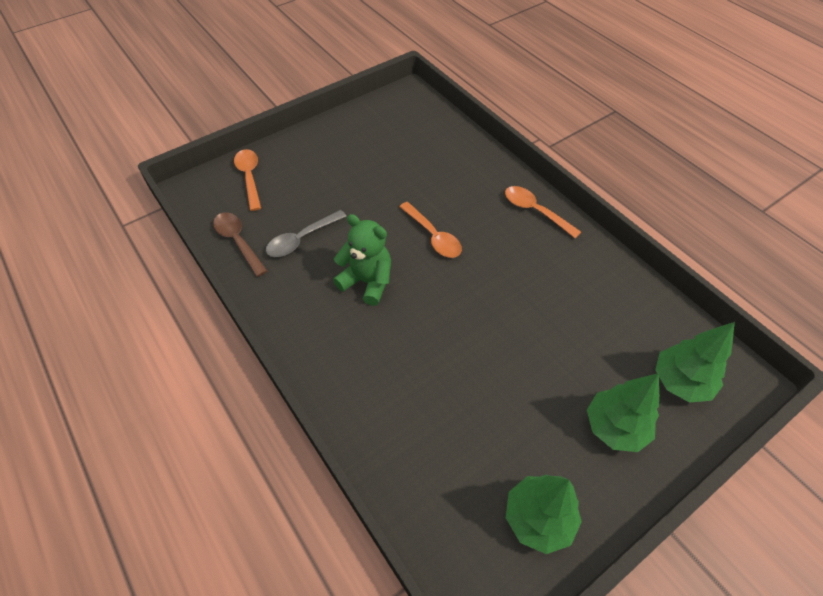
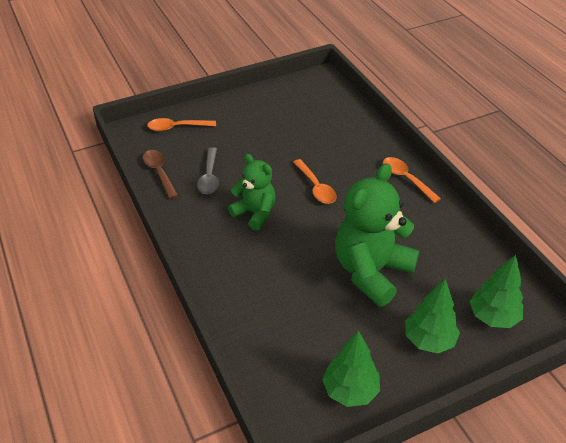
camera: 10 degrees right, 10 degrees down
orange spoon [234,149,261,211] -> orange spoon turned 90 degrees counterclockwise [147,118,216,131]
grey spoon [266,210,347,257] -> grey spoon turned 60 degrees counterclockwise [197,147,219,194]
none -> green teddy bear [335,163,419,307]

